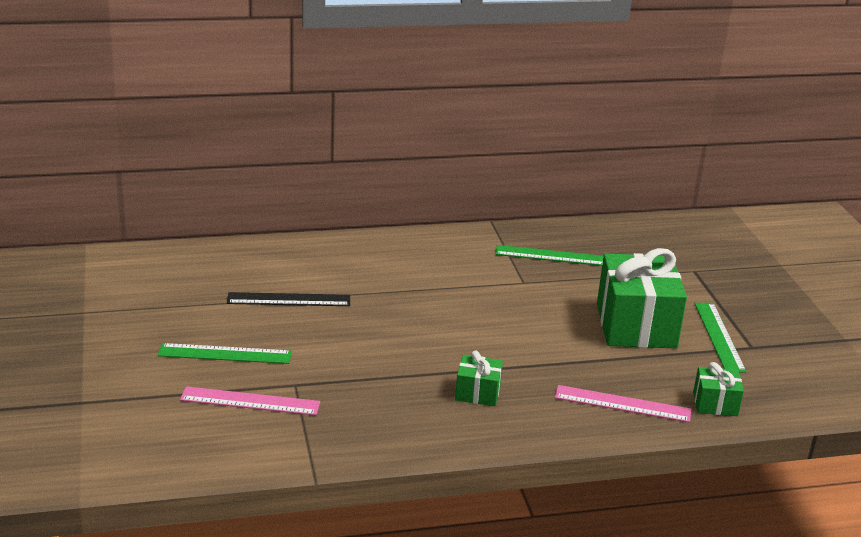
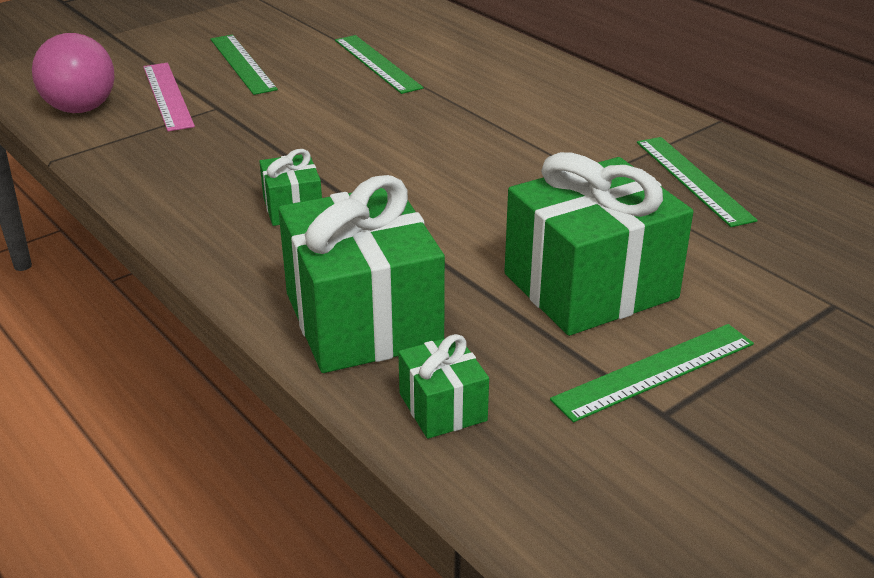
camera: 65 degrees right, 5 degrees up
black ruler [227,292,350,306] -> green ruler [335,35,424,94]
pink ruler [555,385,691,423] -> green gift [278,175,445,373]
none -> pink light bulb [32,33,115,113]

